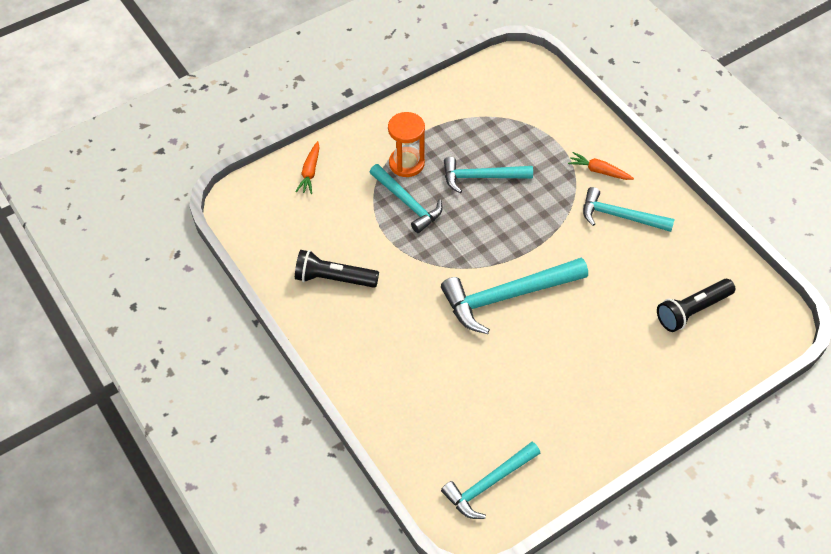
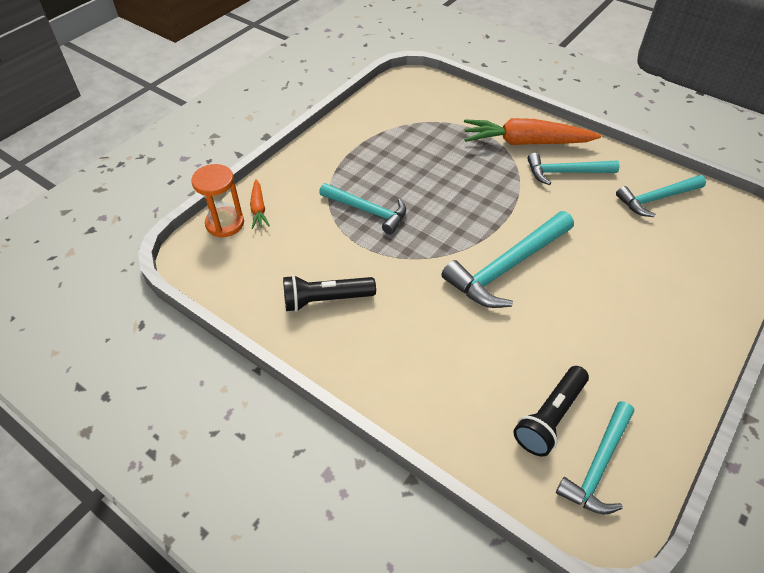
camera: 20 degrees left, 5 degrees down
orange hourglass [388,112,425,177] -> orange hourglass moved to [191,164,244,238]
turquoise hammer [444,157,533,193] -> turquoise hammer moved to [616,175,706,217]
orange carrot [568,152,634,180] -> orange carrot [464,118,602,145], size x2.13
black flashlight [657,279,735,332] -> black flashlight moved to [513,366,589,457]

